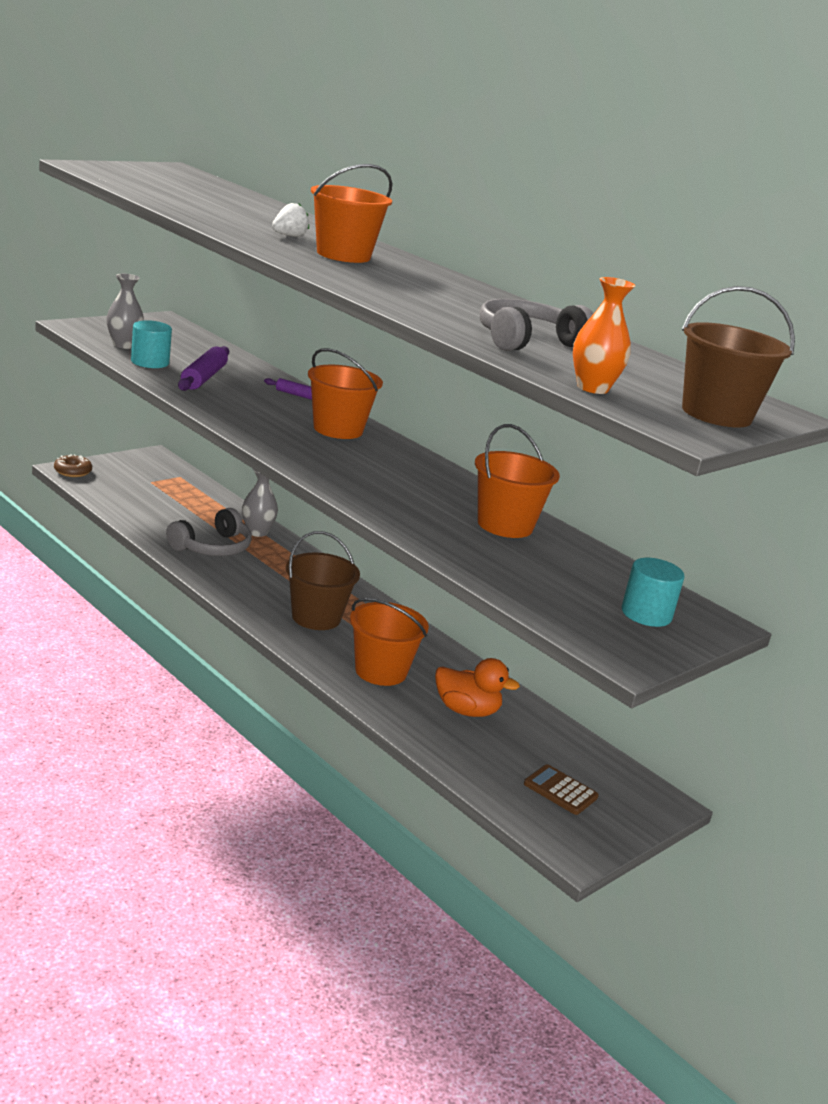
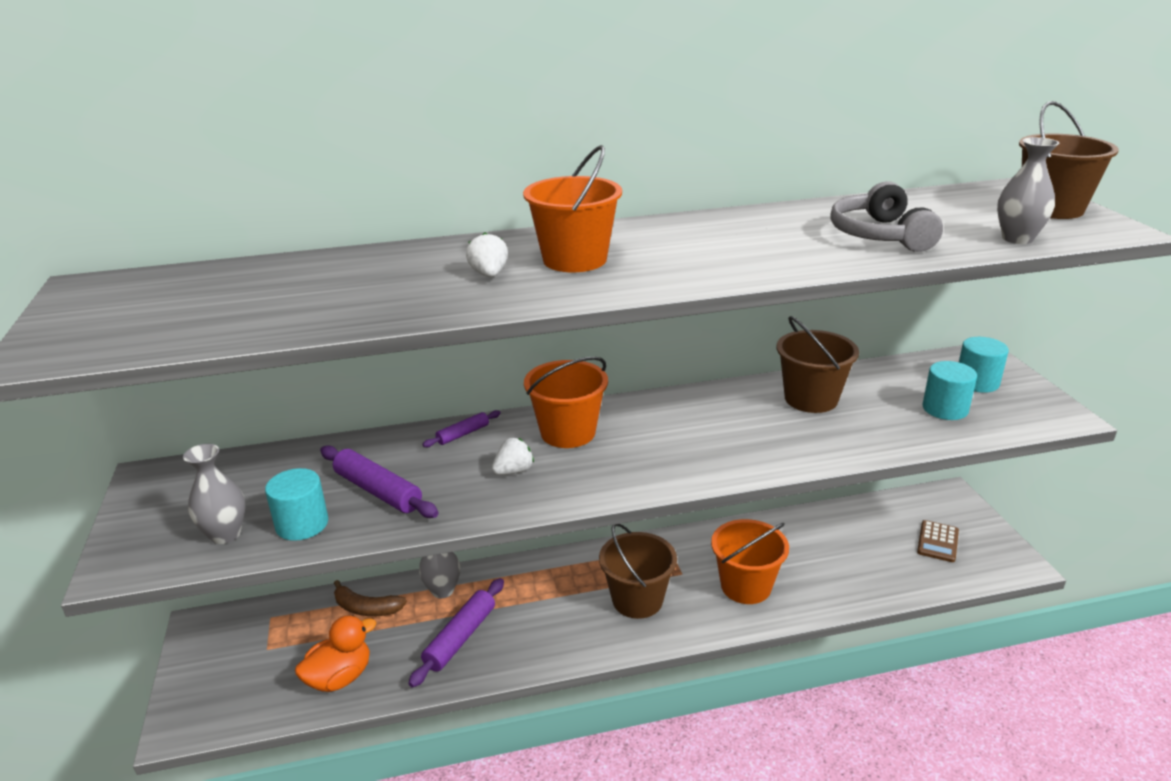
camera: 55 degrees left, 5 degrees up
brown donut [54,454,92,477] -> none
grey headphones [166,508,252,556] -> purple rolling pin [408,578,504,688]
orange duck [435,658,520,717] -> orange duck moved to [295,615,376,692]
orange bucket [475,424,560,538] -> brown bucket [777,316,859,413]
brown calculator [524,764,599,815] -> brown calculator turned 45 degrees counterclockwise [917,520,959,562]
orange vase [573,277,636,394] -> grey vase [997,137,1059,244]
none -> brown banana [334,580,407,616]
none -> white strawberry [492,438,534,475]
none -> turquoise cylinder [922,361,977,420]

